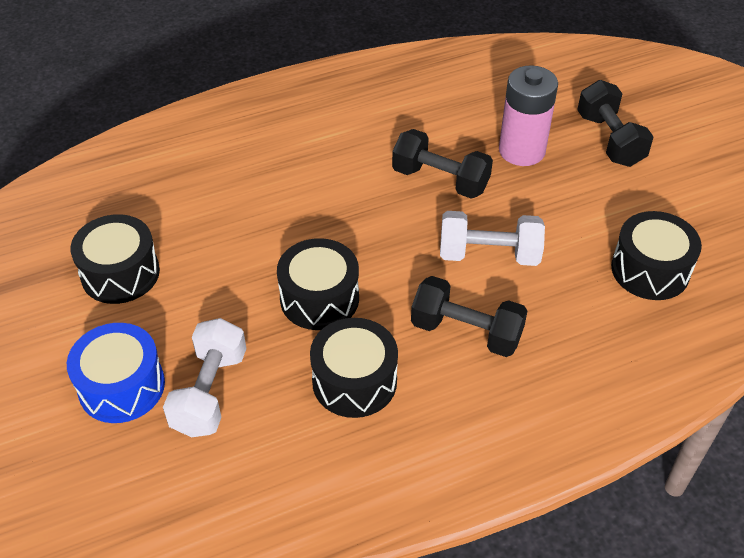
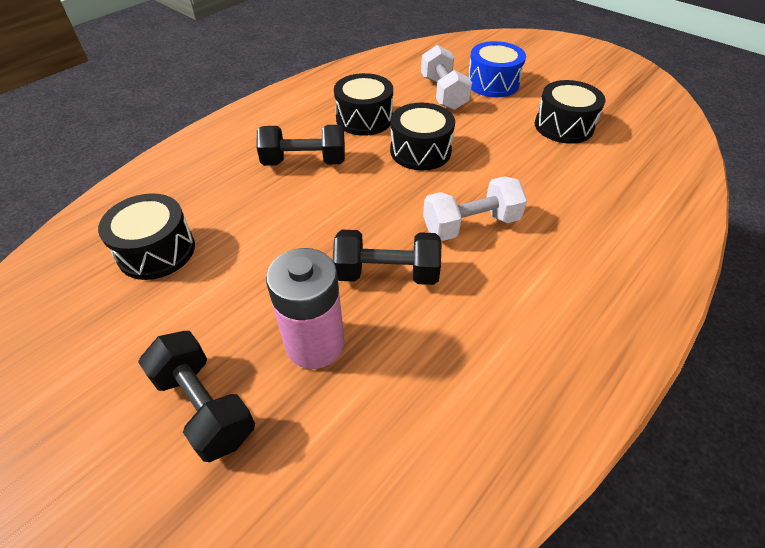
camera: 155 degrees right, 0 degrees up
white dumbbell [440,211,545,266] -> white dumbbell moved to [423,176,527,241]

